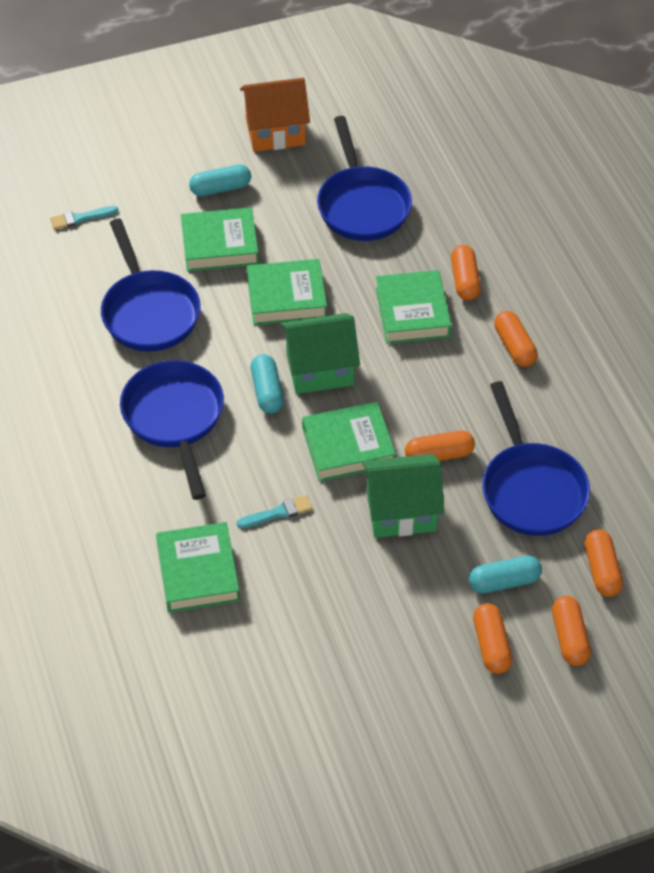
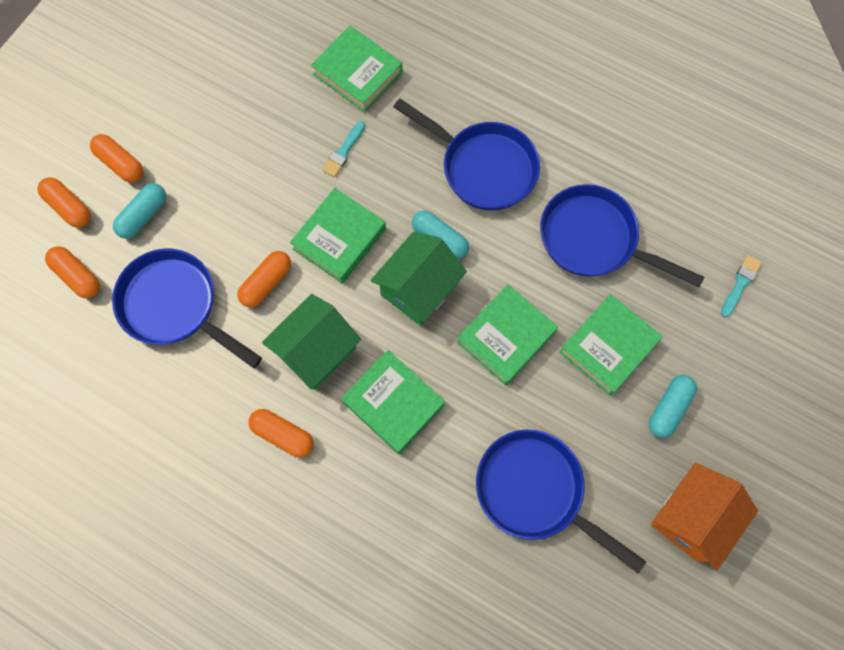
camera: 140 degrees right, 20 degrees up
green house [362,454,445,538] -> green house moved to [262,294,361,390]
orange capsule [451,245,481,300] -> none

